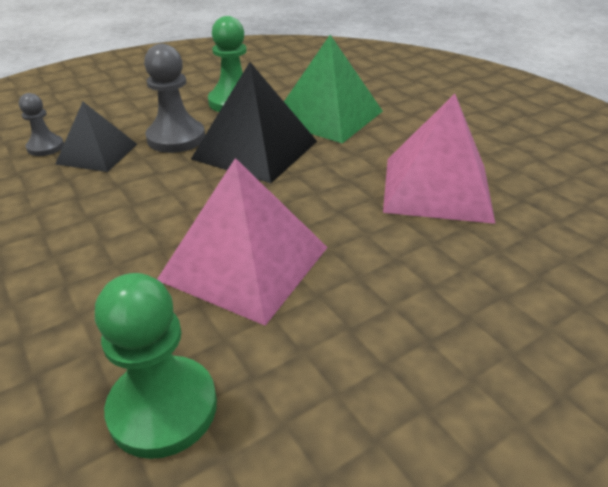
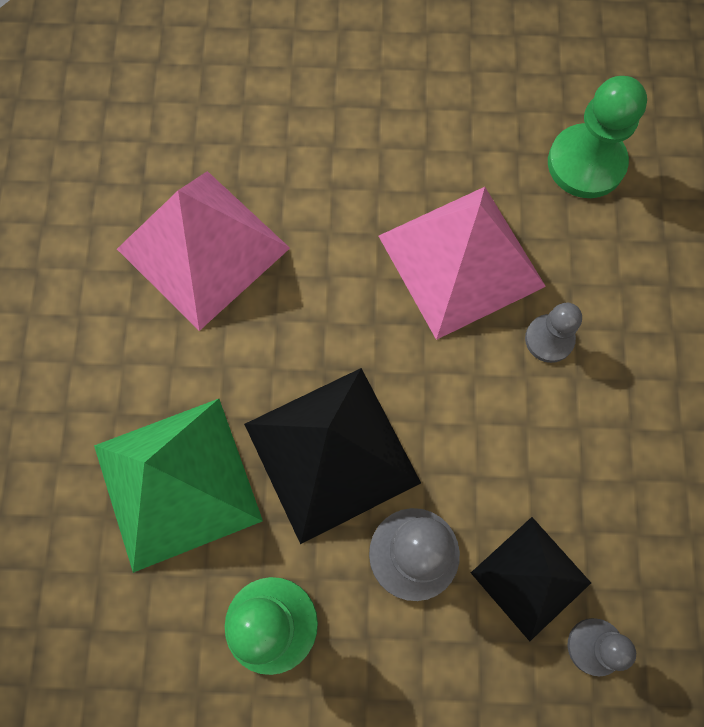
camera: 145 degrees left, 35 degrees up
none -> grey pawn [525,303,582,363]

